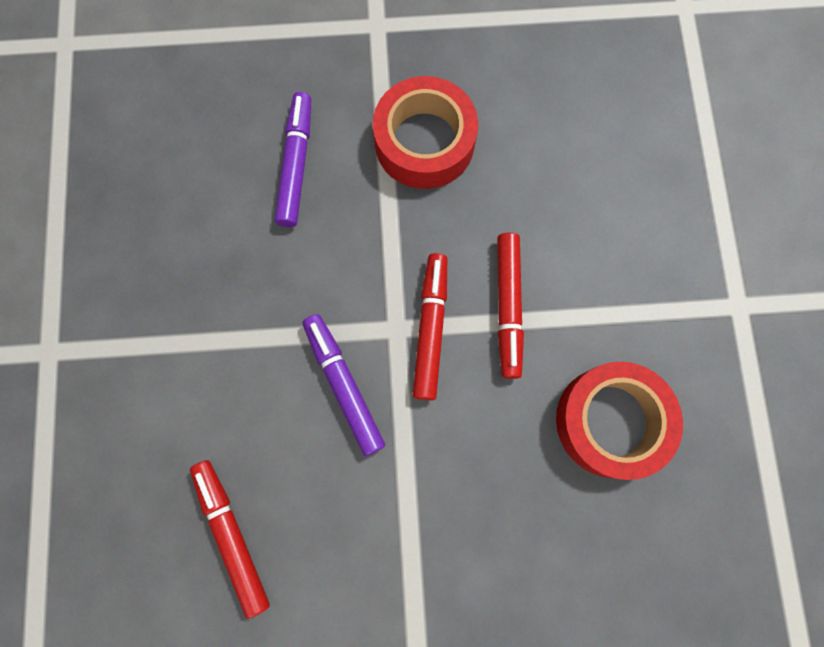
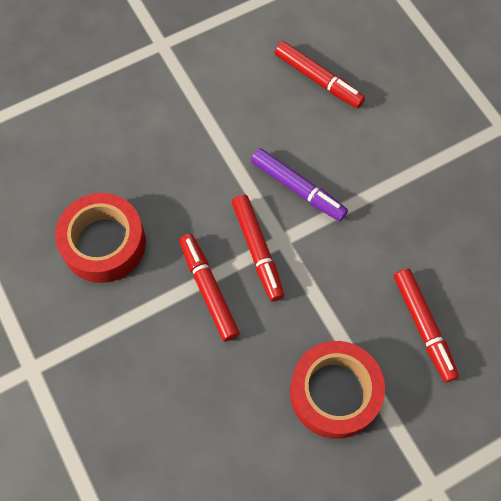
camera: 155 degrees right, 10 degrees down
purple marker [275,92,311,227] -> red marker [394,269,459,383]

